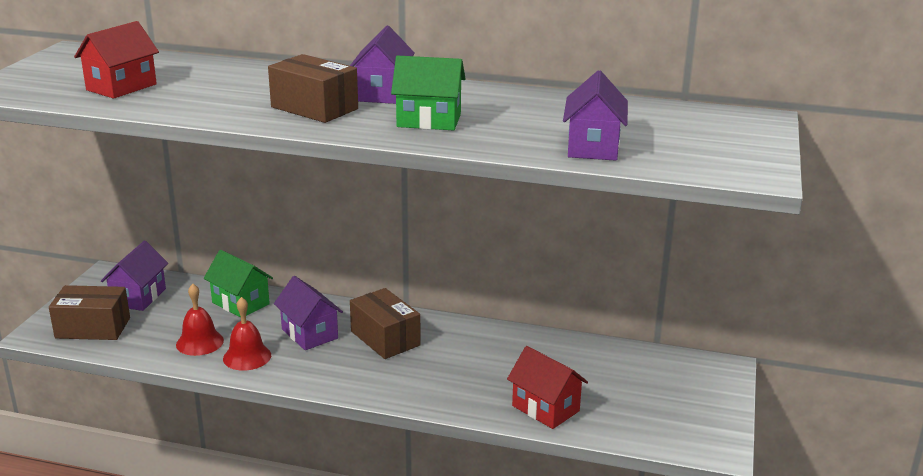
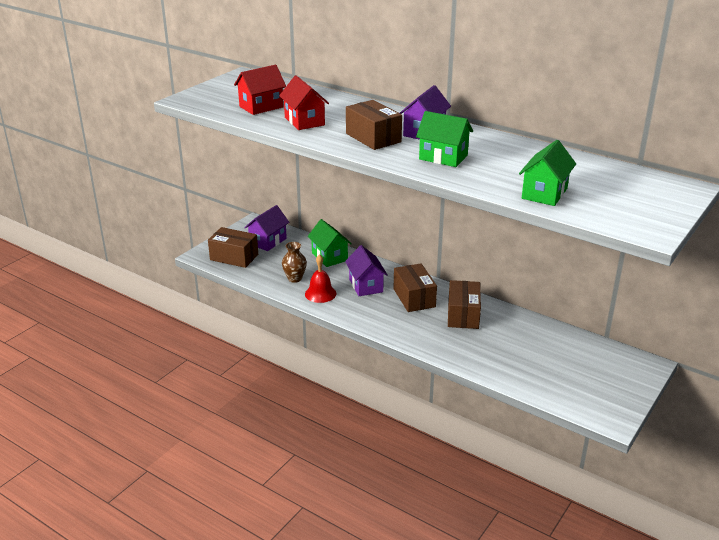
camera: 20 degrees right, 5 degrees up
red bell [176,284,224,356] -> brown vase [282,242,307,283]
red house [507,346,588,429] -> red house moved to [279,75,329,130]
purple house [563,70,628,161] -> green house [519,140,576,206]
none -> brown box [448,280,481,329]

